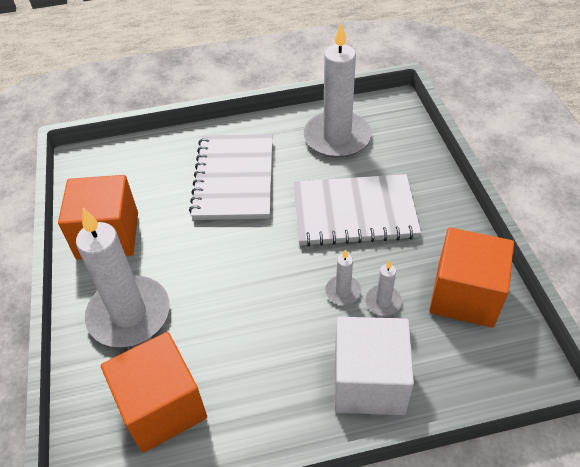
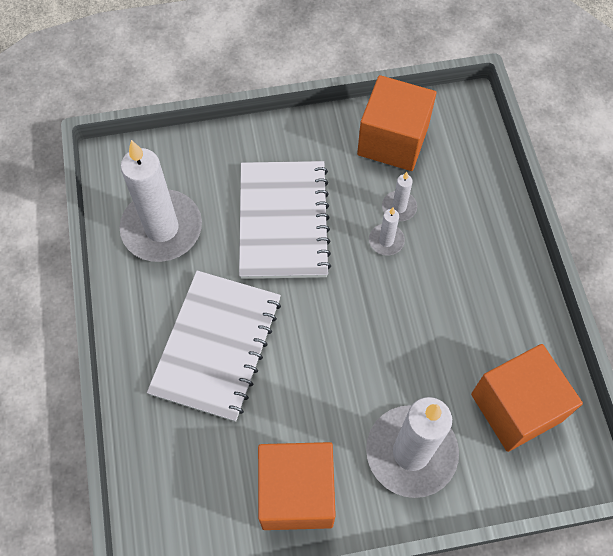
camera: 90 degrees left, 15 degrees up
white notebook [189,134,272,220] -> white notebook turned 75 degrees counterclockwise [147,270,281,422]
white cube [335,317,414,415] -> none

